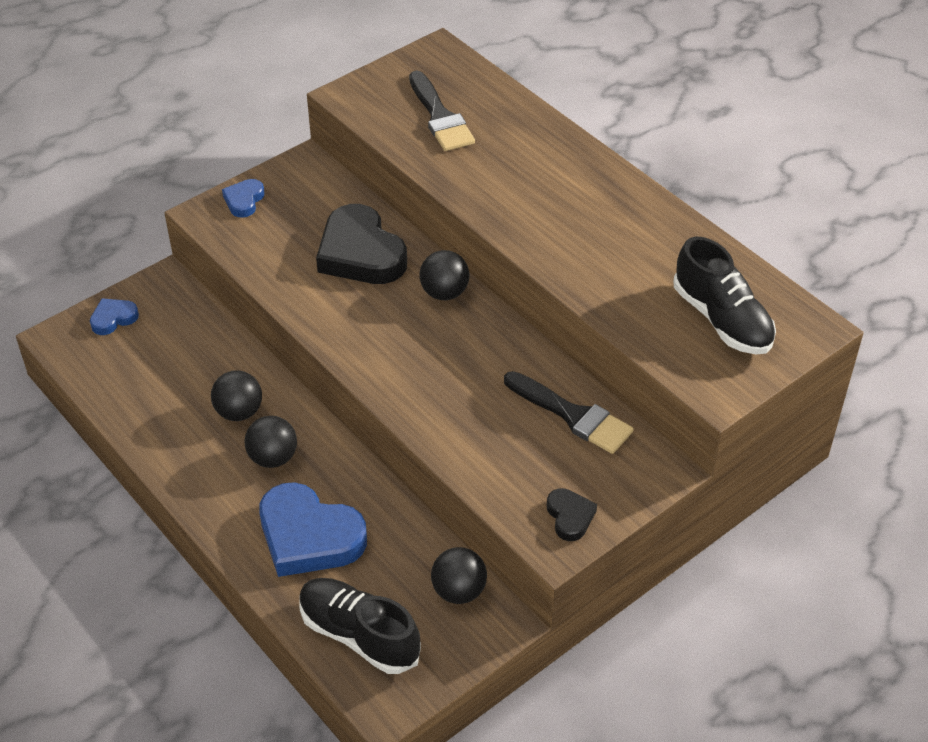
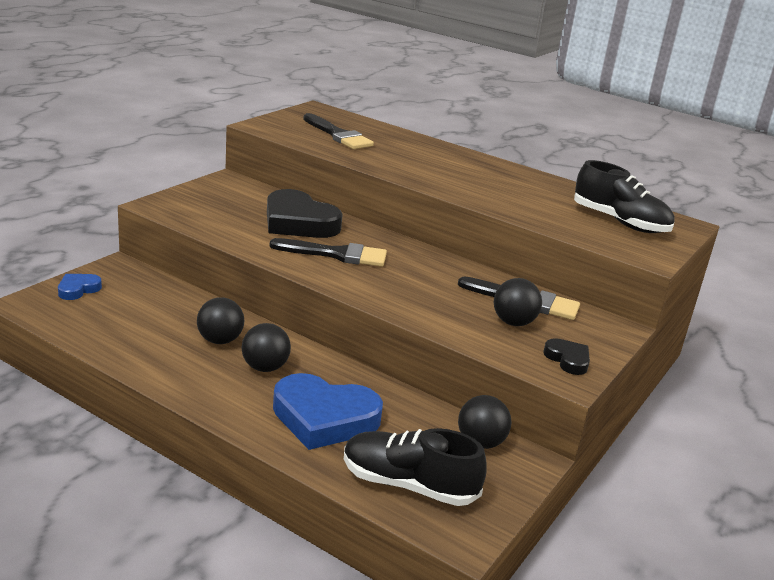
camera: 20 degrees left, 20 degrees down
blue heart [222,179,265,218] -> none
black ball [420,250,469,300] -> black ball moved to [494,278,542,326]
none -> black brush [270,238,387,267]

